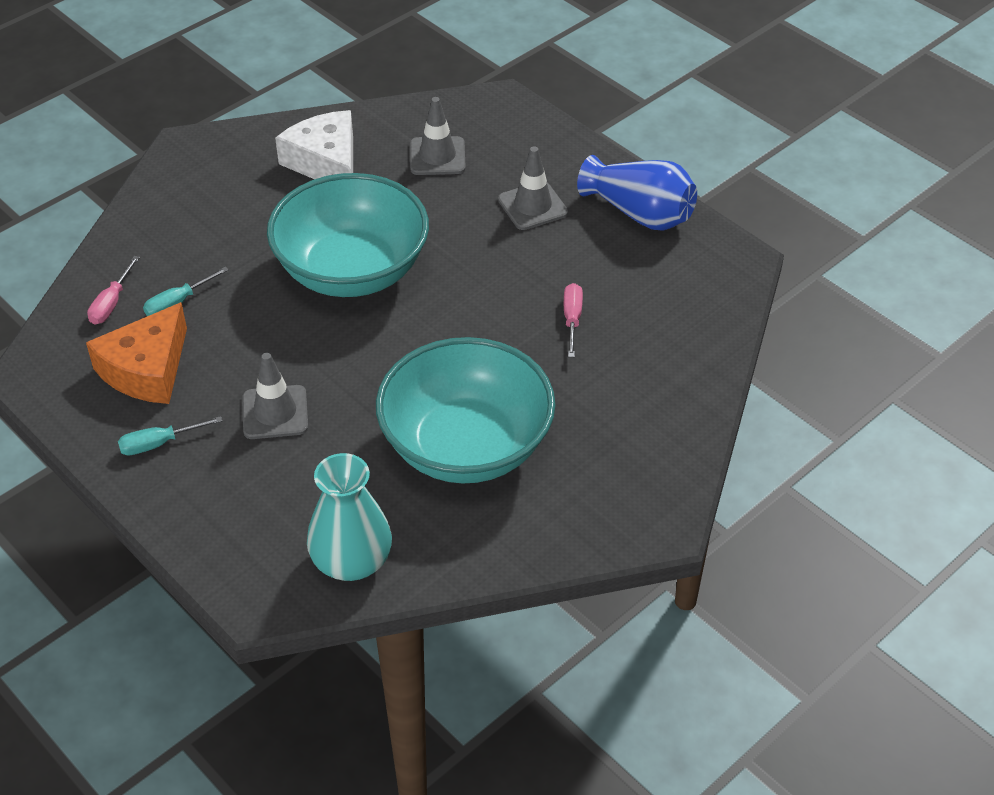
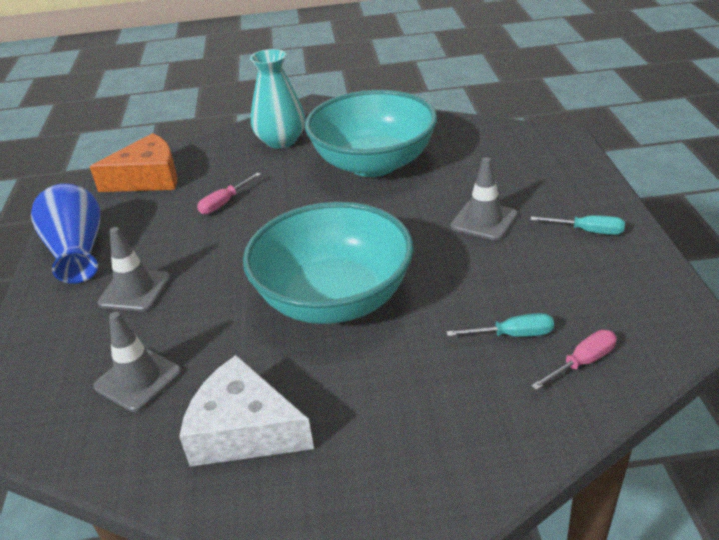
camera: 140 degrees left, 10 degrees down
orange cheese [86,302,187,404] -> orange cheese moved to [90,133,177,192]
white cheese [275,110,353,179] -> white cheese turned 105 degrees clockwise [179,355,314,467]
turquoise vase [307,453,392,581] -> turquoise vase moved to [250,49,306,148]

